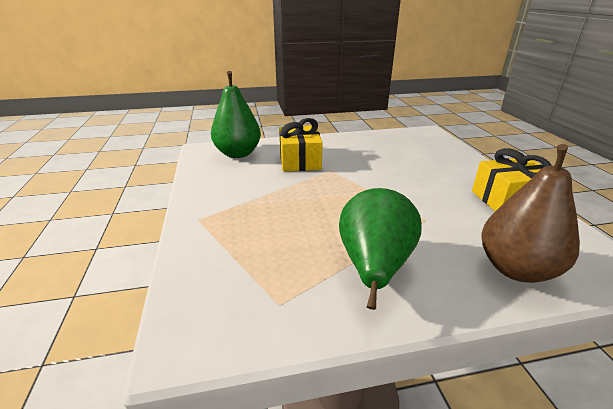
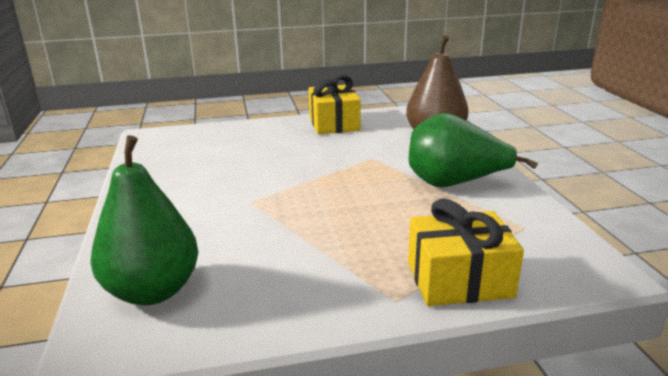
camera: 90 degrees left, 5 degrees down
yellow gift [279,118,323,172] -> yellow gift moved to [408,199,524,306]

